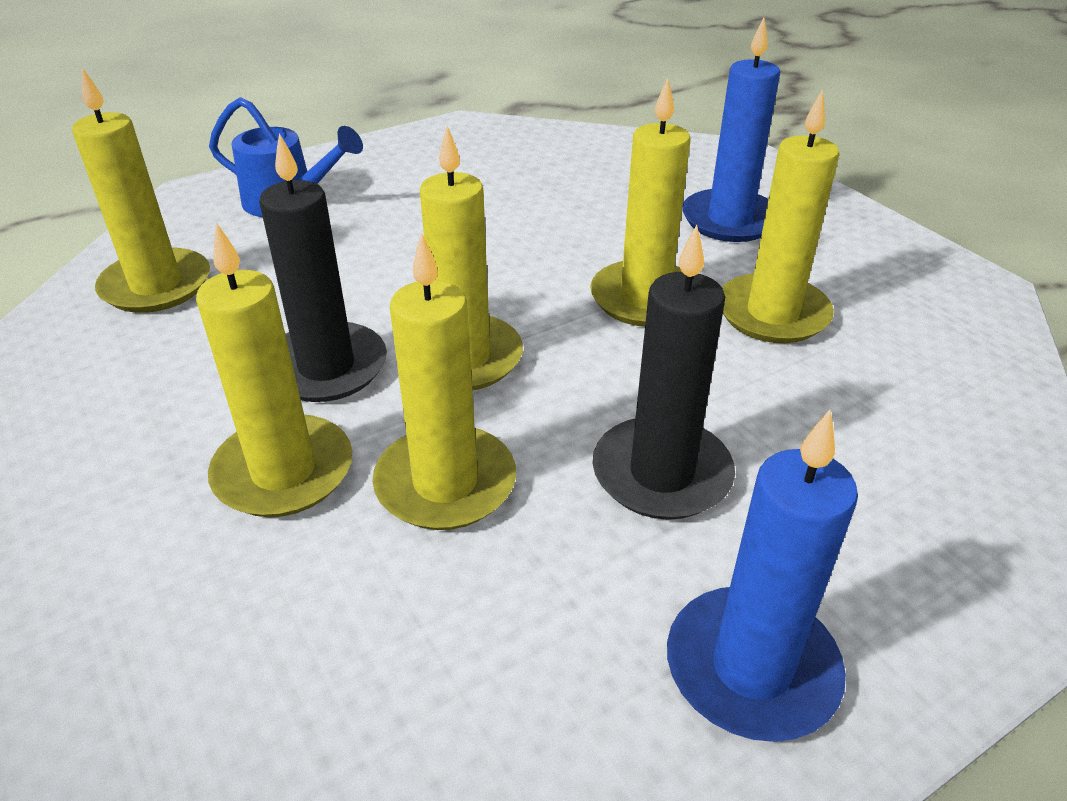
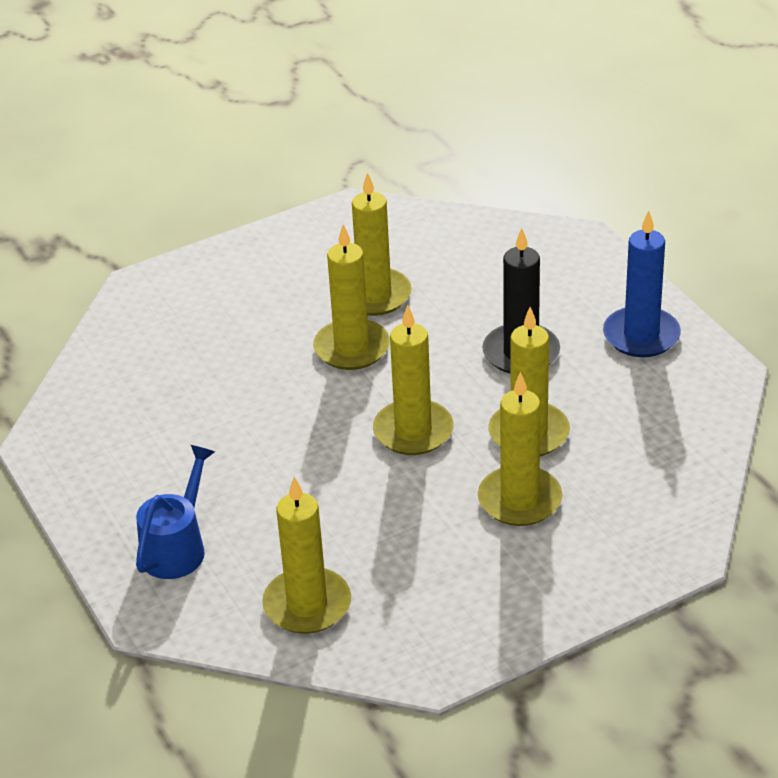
camera: 85 degrees left, 0 degrees up
black candle [259,133,387,402] -> none
blue candle [682,17,780,242] -> none

